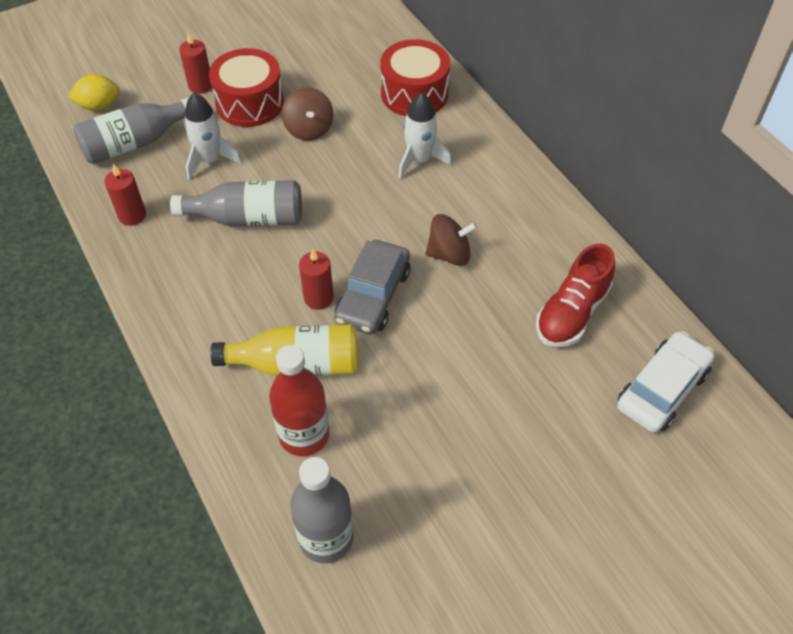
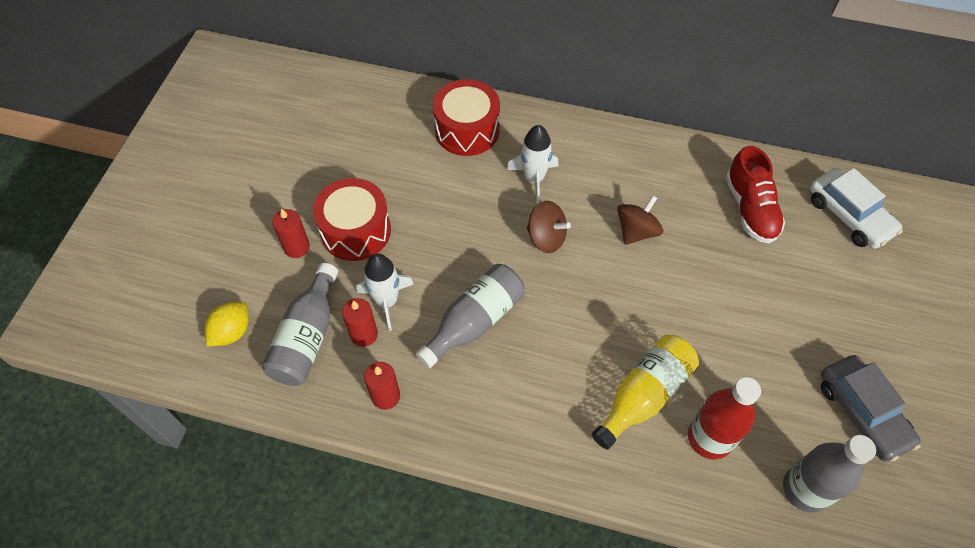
camera: 45 degrees left, 5 degrees up
brown spinning top [282,87,333,141] -> brown spinning top moved to [527,201,571,253]
red candle [299,249,334,310] -> red candle moved to [342,298,378,347]
grey car [334,240,410,335] -> grey car moved to [821,355,921,461]
white car [617,331,715,433] -> white car turned 150 degrees clockwise [810,168,903,249]

